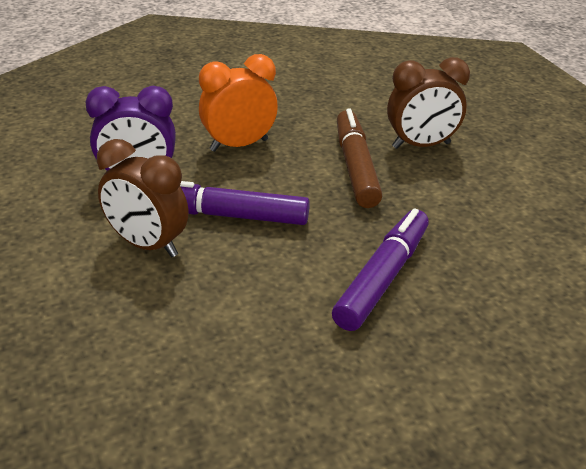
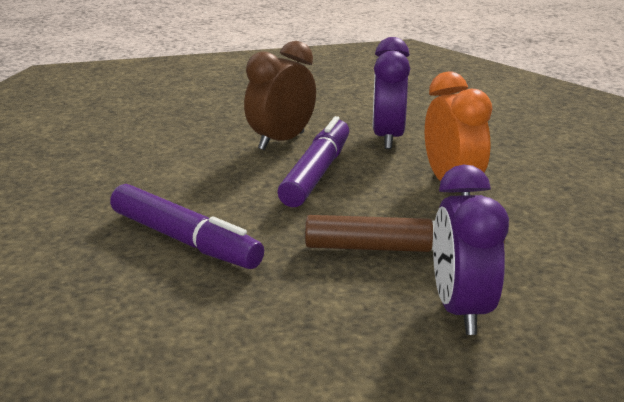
camera: 100 degrees right, 10 degrees down
brown clock [387,57,470,149] -> purple clock [433,165,509,335]

